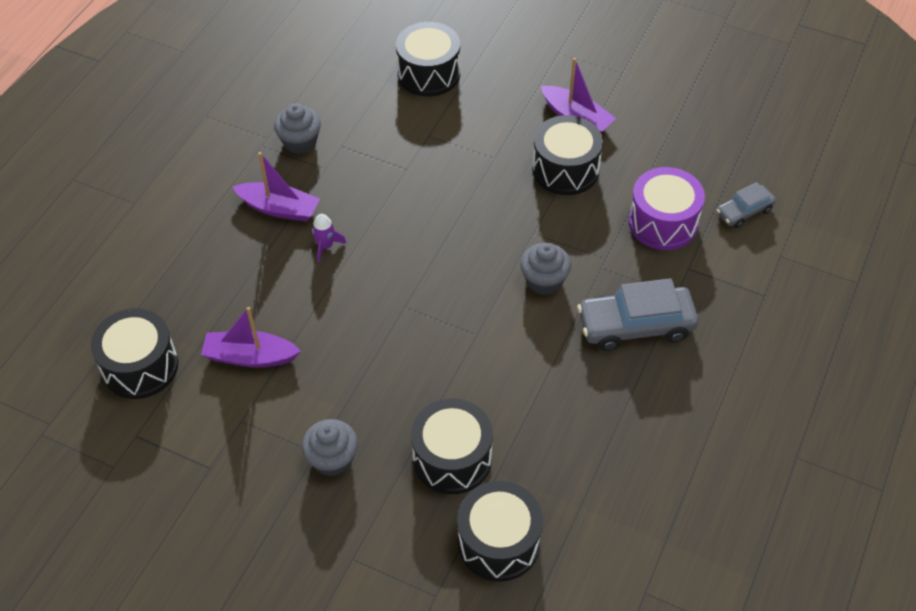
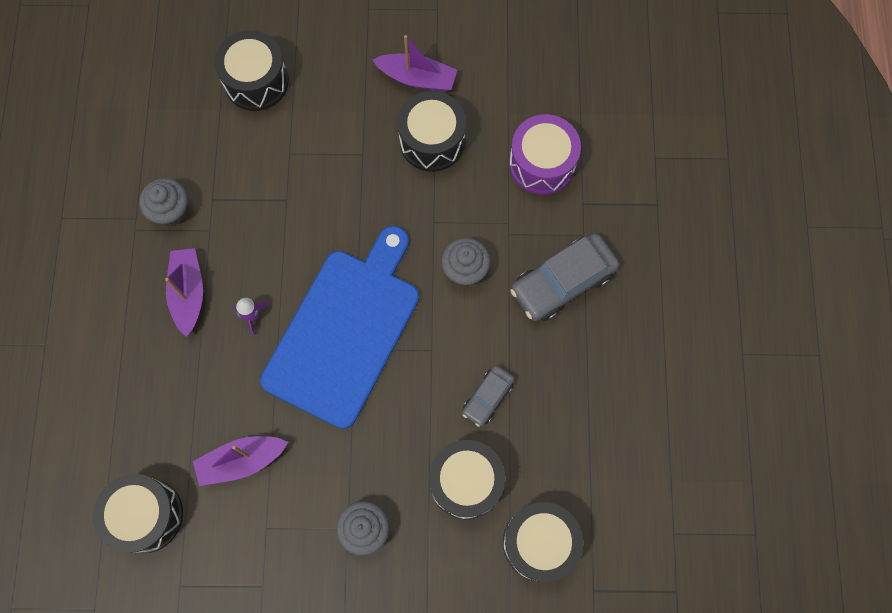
camera: 25 degrees left, 20 degrees up
purple boat [233,152,320,222] -> purple boat turned 90 degrees counterclockwise [165,248,203,337]
grey car [717,182,776,228] -> grey car moved to [462,366,514,427]
none -> blue cutting board [260,226,419,429]

